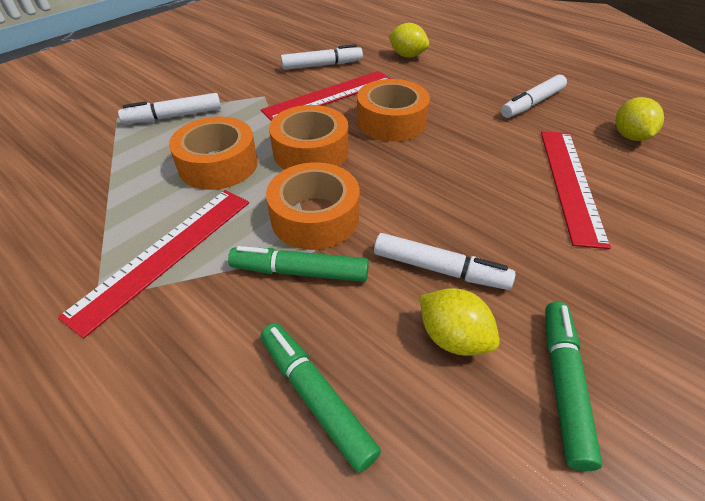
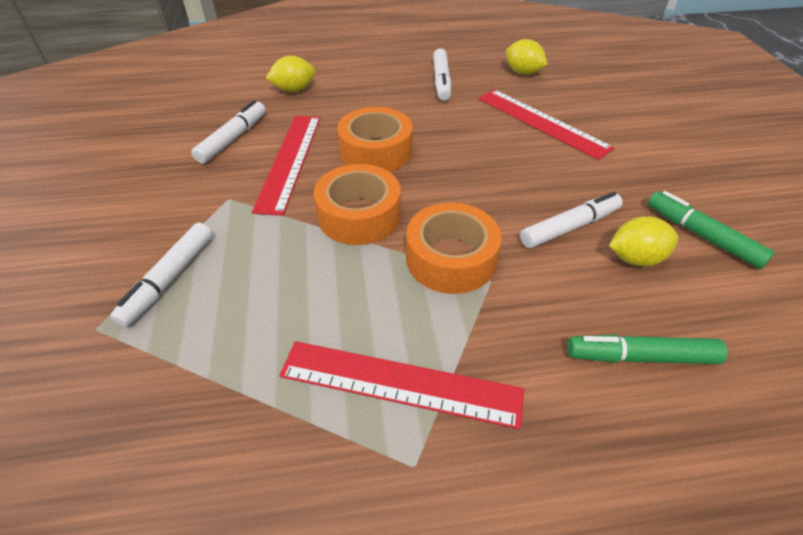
camera: 50 degrees left, 0 degrees up
red ruler [58,190,249,338] -> red ruler turned 60 degrees counterclockwise [279,341,524,429]
orange tape [169,116,258,190] -> none
green marker [228,246,369,282] -> none

